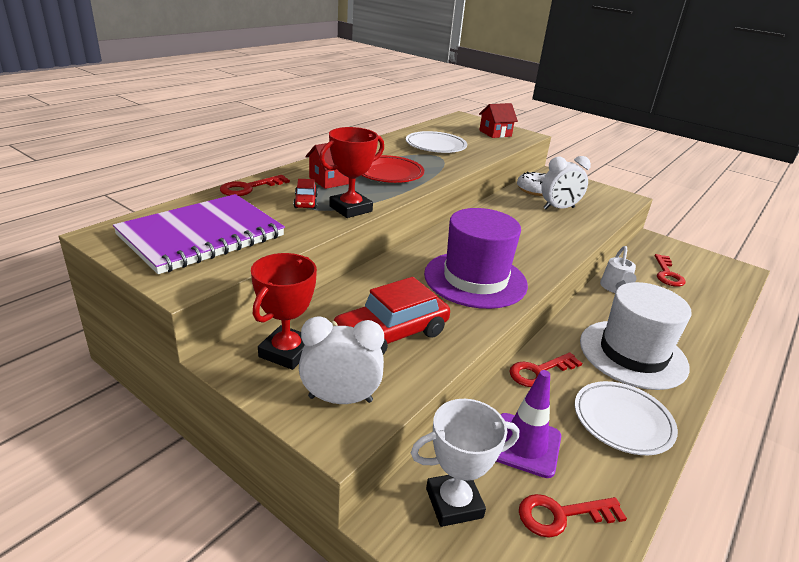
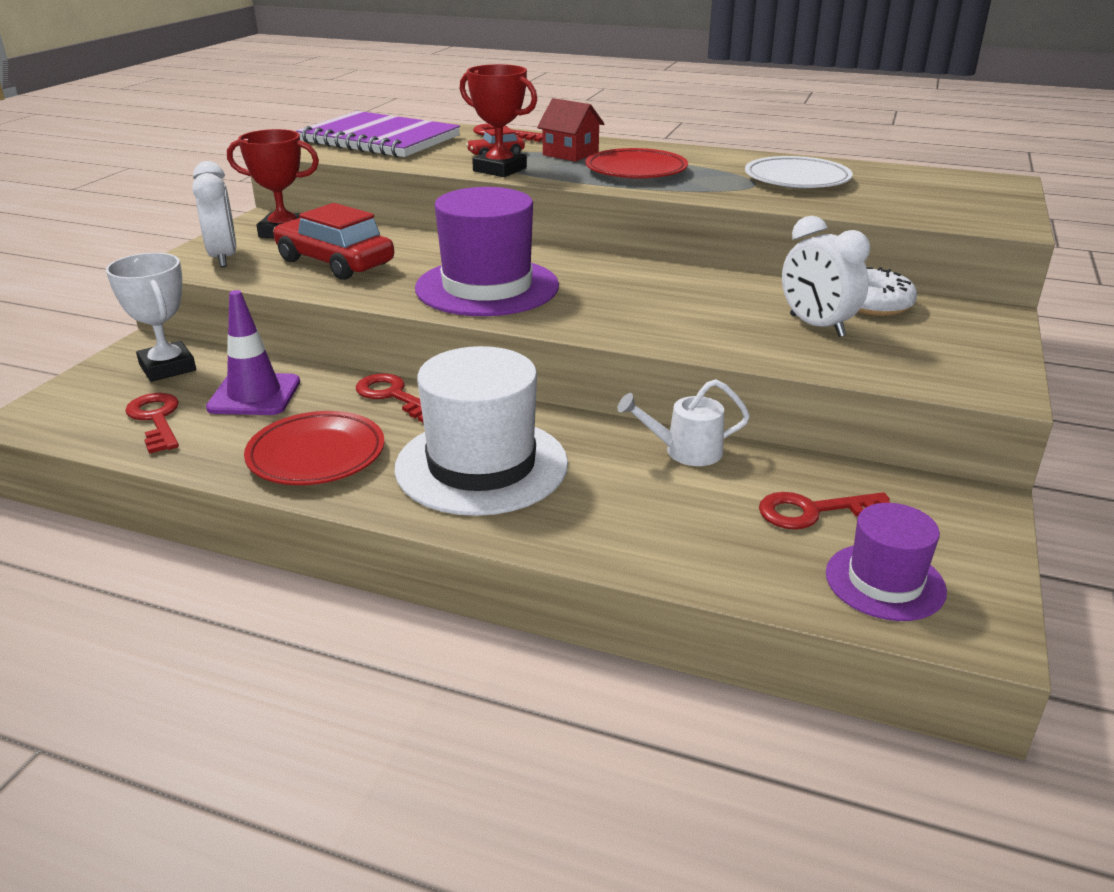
camera: 75 degrees right, 0 degrees up
red house [479,103,518,138] -> none
white plate [575,381,678,455] -> red plate [244,411,384,485]
none -> purple hat [826,503,947,621]

